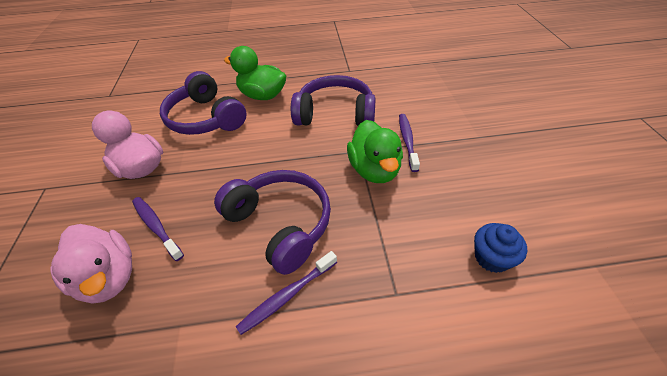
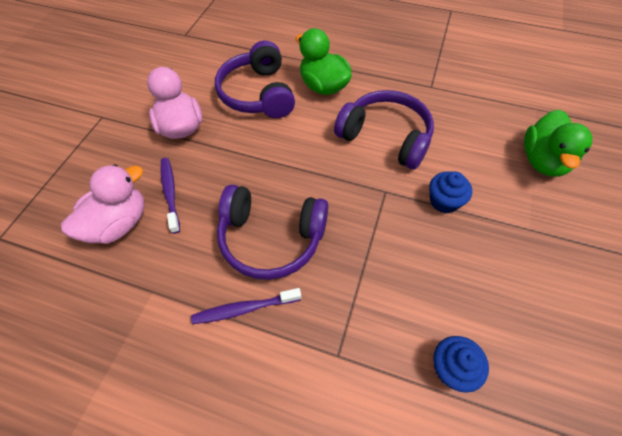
camera: 25 degrees right, 10 degrees up
pink duck [50,224,132,304] -> pink duck turned 120 degrees counterclockwise [61,164,144,244]
purple headphones [214,170,331,275] -> purple headphones turned 120 degrees clockwise [217,185,328,280]
green duck [347,120,403,183] -> green duck moved to [524,109,593,177]
purple toothbrush [399,114,420,172] -> blue cupcake [429,171,472,213]

